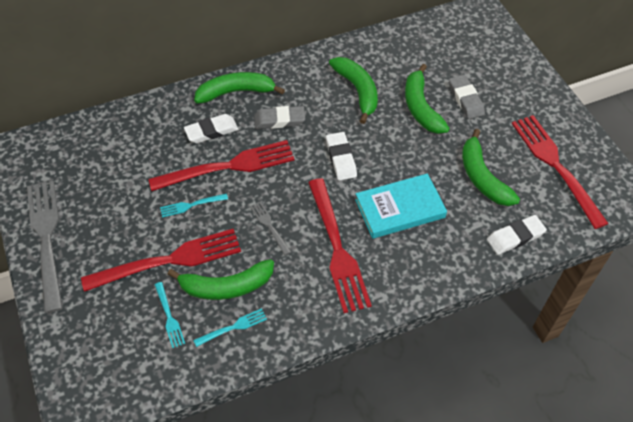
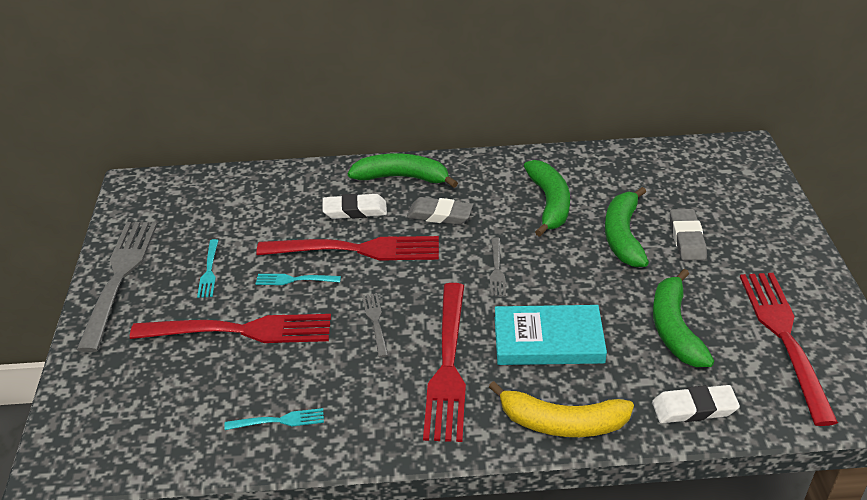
camera: 20 degrees right, 15 degrees down
turquoise fork [155,282,185,348] -> turquoise fork moved to [197,239,219,298]
green banana [168,259,274,300] -> none
white eraser [326,132,357,180] -> grey fork [490,237,506,296]
none -> yellow banana [489,381,634,437]

